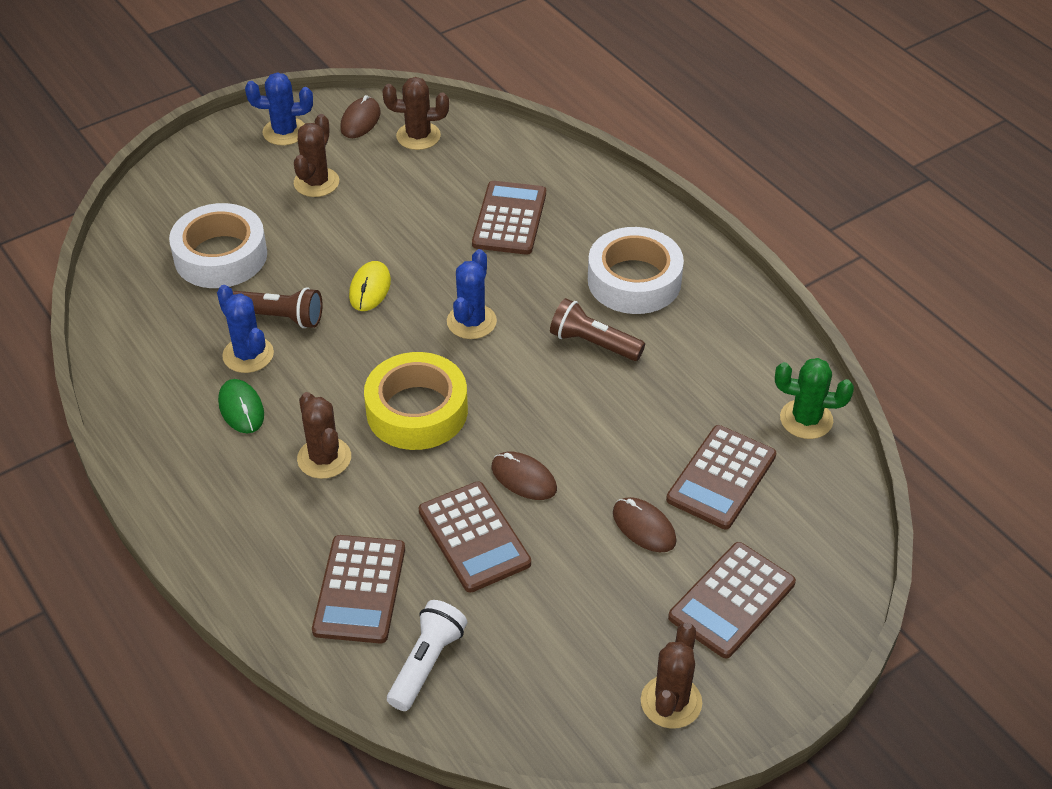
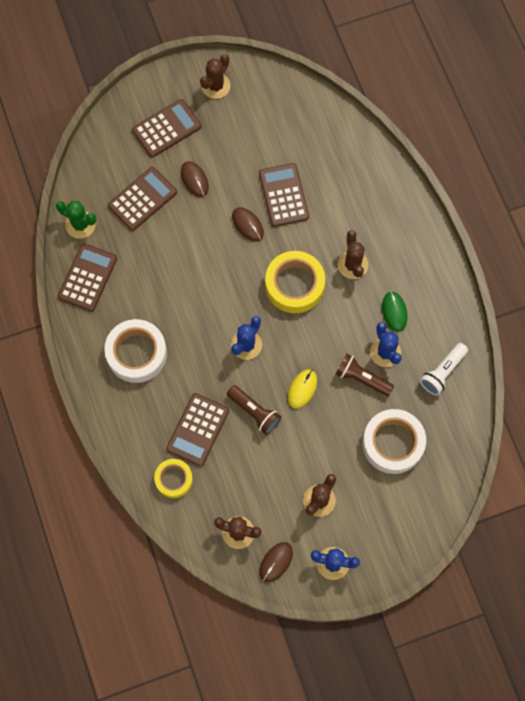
camera: 165 degrees left, 25 degrees up
brown calculator [312,535,405,643] -> brown calculator moved to [58,243,117,312]
white flashlight [387,600,467,711] -> white flashlight moved to [420,343,468,395]
brown flashlight [550,298,645,361] -> brown flashlight moved to [227,385,281,435]
none -> yellow tape [154,459,193,498]

